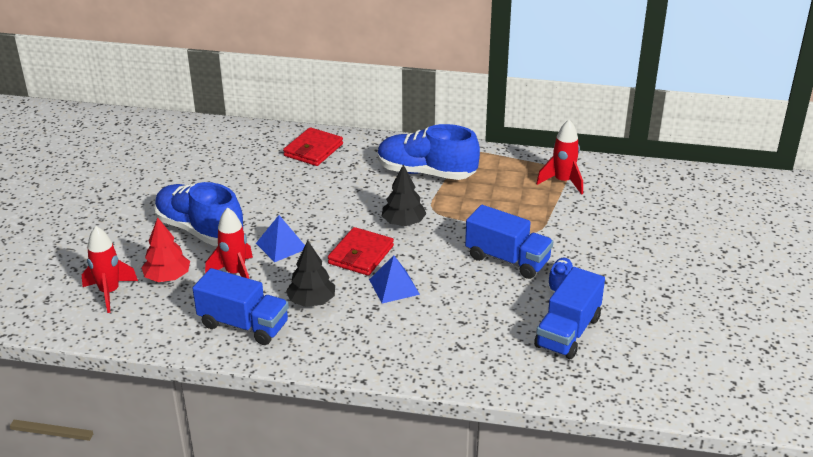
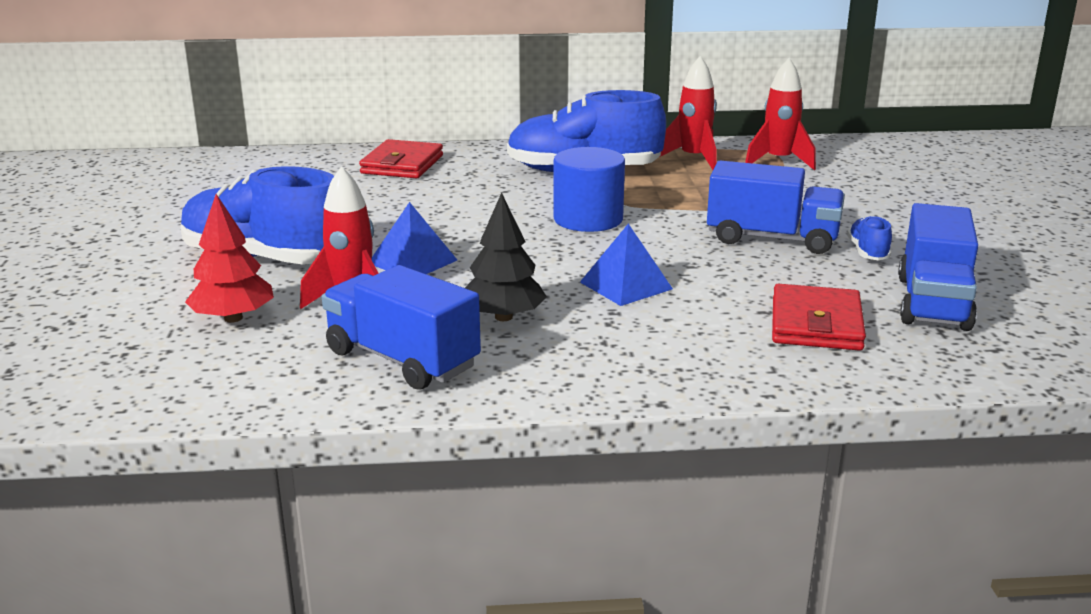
camera: 15 degrees left, 10 degrees down
red rocket [82,226,138,313] -> red rocket moved to [660,56,717,170]
blue truck [192,268,289,345] -> blue truck turned 150 degrees counterclockwise [322,265,481,390]
red wallet [328,227,394,276] -> red wallet moved to [772,284,866,351]
black tree [382,164,427,226] -> blue cylinder [553,147,625,232]

